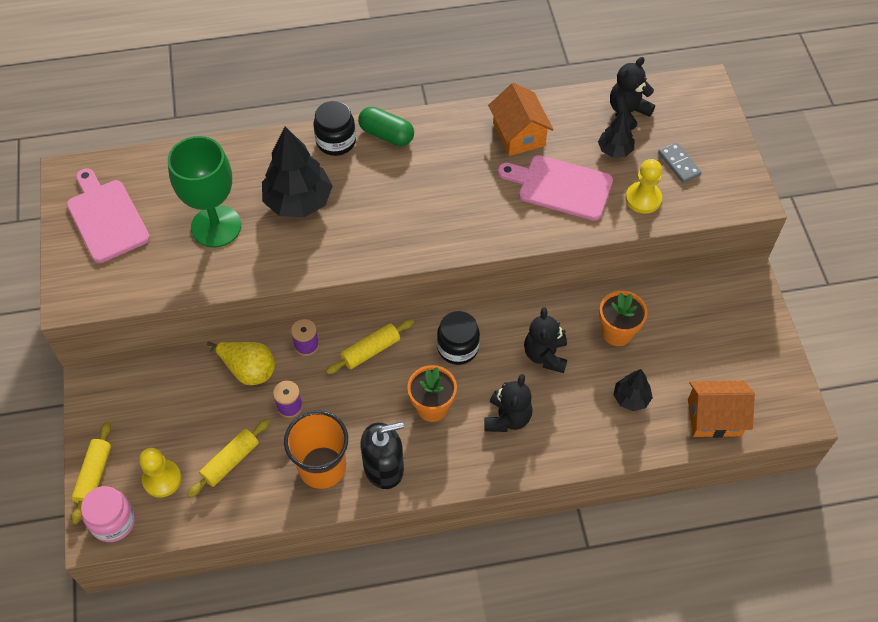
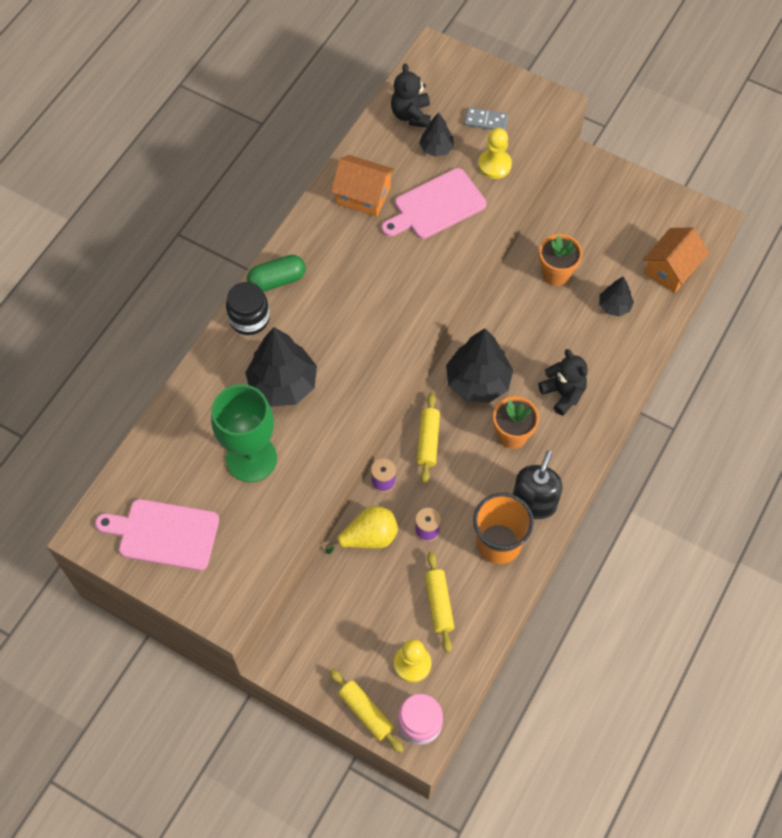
camera: 50 degrees left, 5 degrees up
black jar [437,311,480,365] -> black tree [446,328,513,403]
black teddy bear [524,307,567,373] -> none

